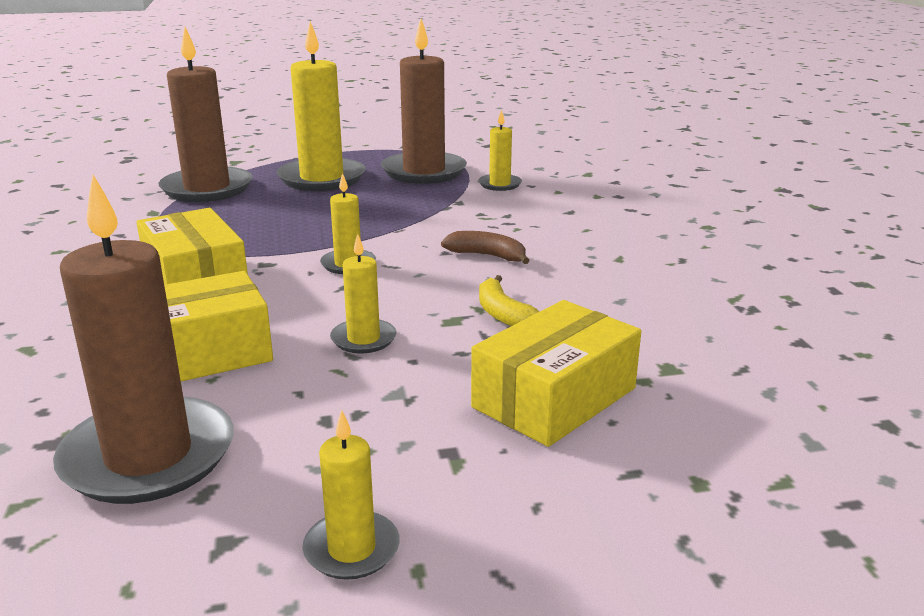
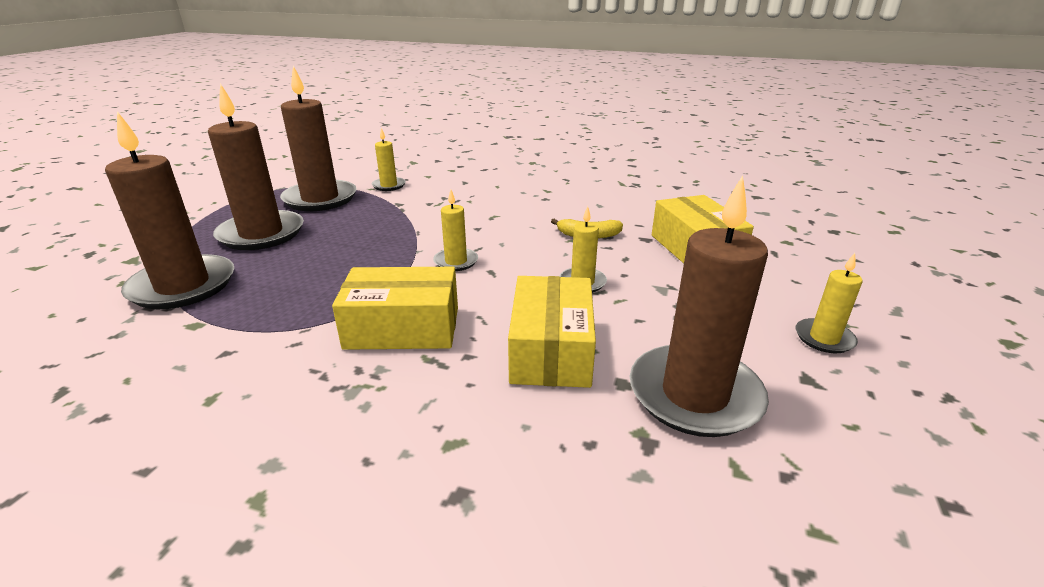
camera: 60 degrees left, 5 degrees up
yellow candle [277,21,366,191] -> brown candle [208,83,304,250]
brown banana [441,231,530,264] -> none

